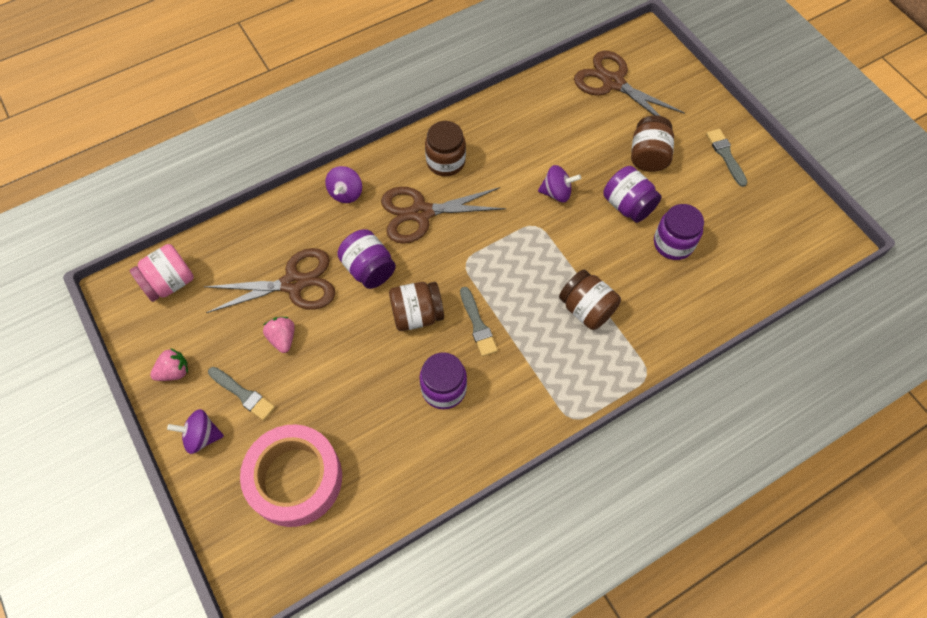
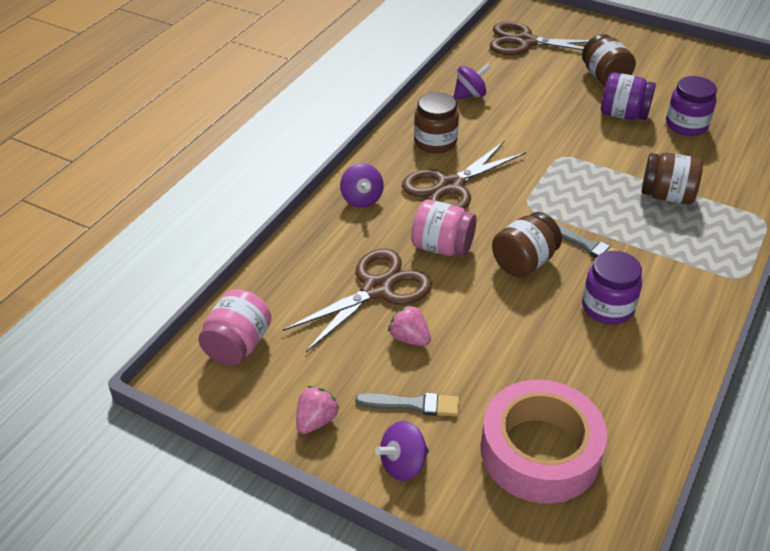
camera: 30 degrees left, 20 degrees down
purple jar [337,229,396,289] -> pink jar [411,200,477,257]
purple spinning top [538,165,581,202] -> purple spinning top moved to [453,63,491,99]
grey brush [706,129,748,187] -> none

